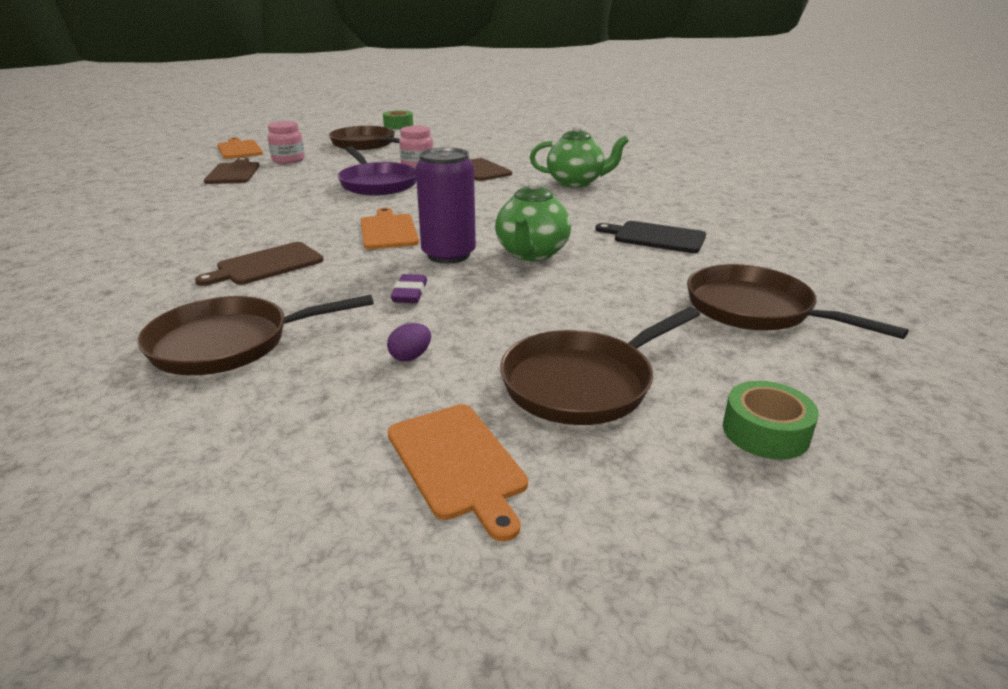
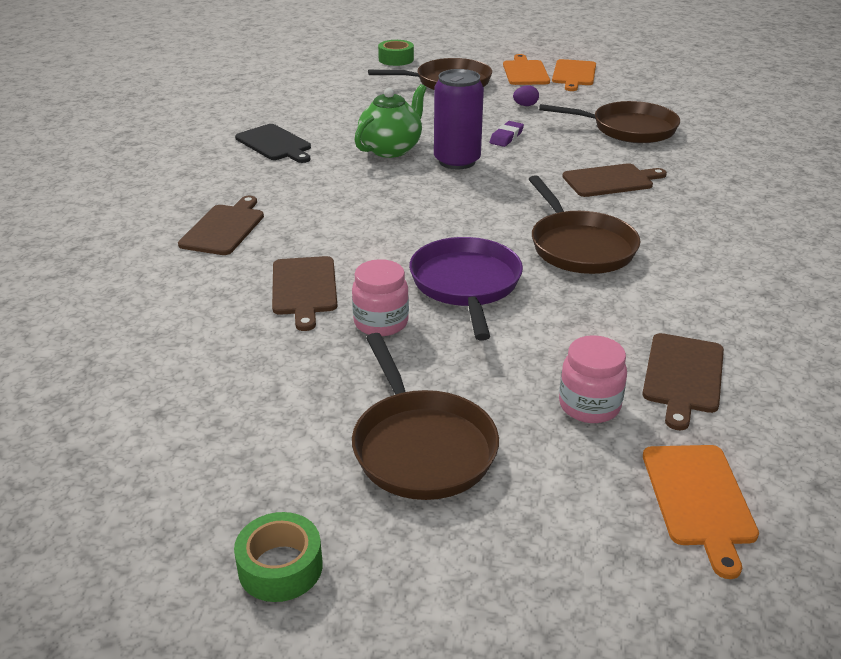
camera: 155 degrees left, 5 degrees up
orange cutting board [361,208,419,249] -> orange cutting board moved to [552,59,596,91]
green teapot [530,124,629,188] -> brown cutting board [178,196,264,255]
brown pan [687,264,909,339] -> brown pan moved to [529,175,640,274]

